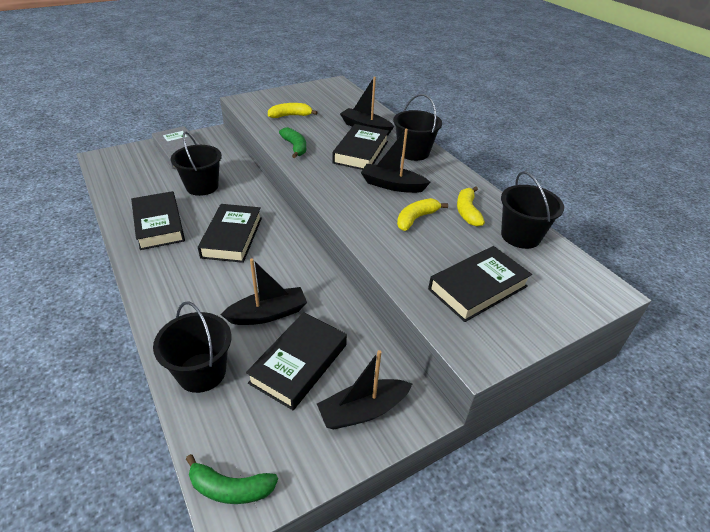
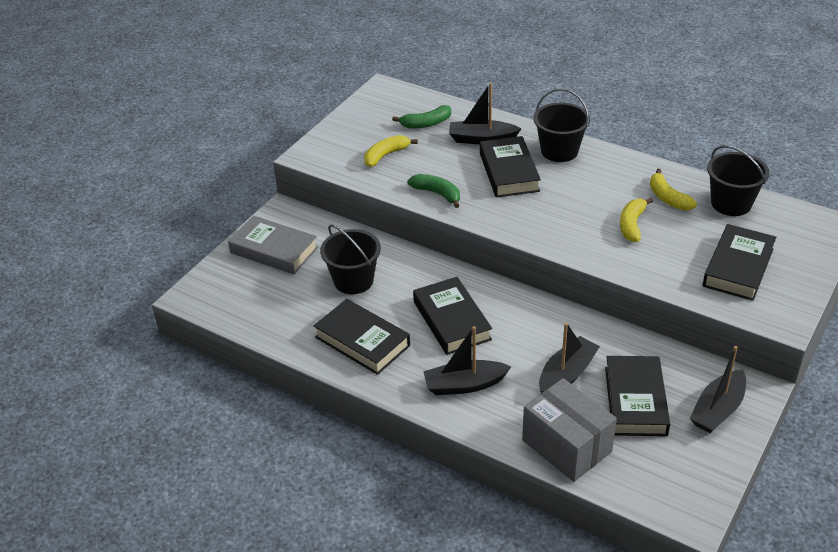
camera: 25 degrees left, 0 degrees up
black bucket [153,301,231,393] -> grey box [522,378,617,482]
green banana [186,454,278,504] -> green banana moved to [392,105,451,129]
black boat [361,129,431,193] -> black boat moved to [423,326,511,395]

